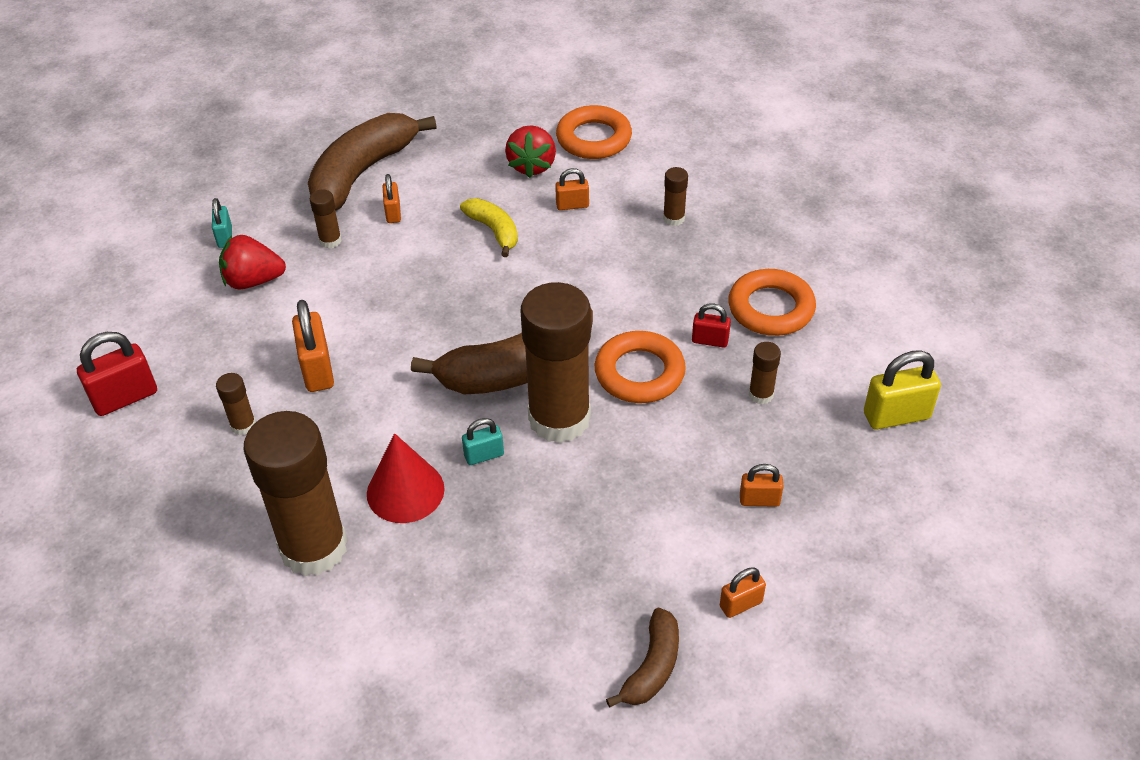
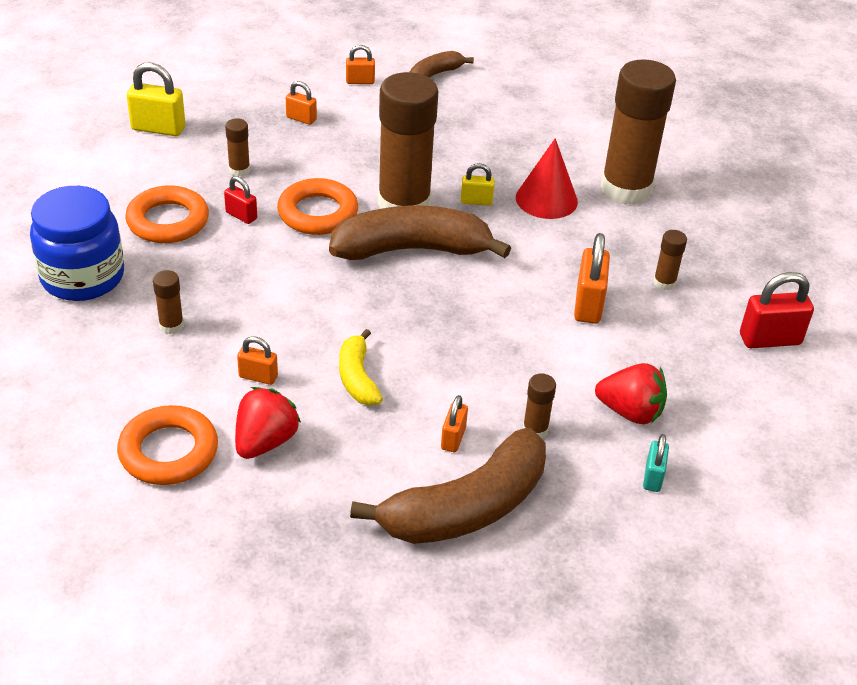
camera: 160 degrees left, 5 degrees down
turquoise padlock [462,418,504,465] -> yellow padlock [461,163,494,206]
none -> blue jar [30,186,124,301]

